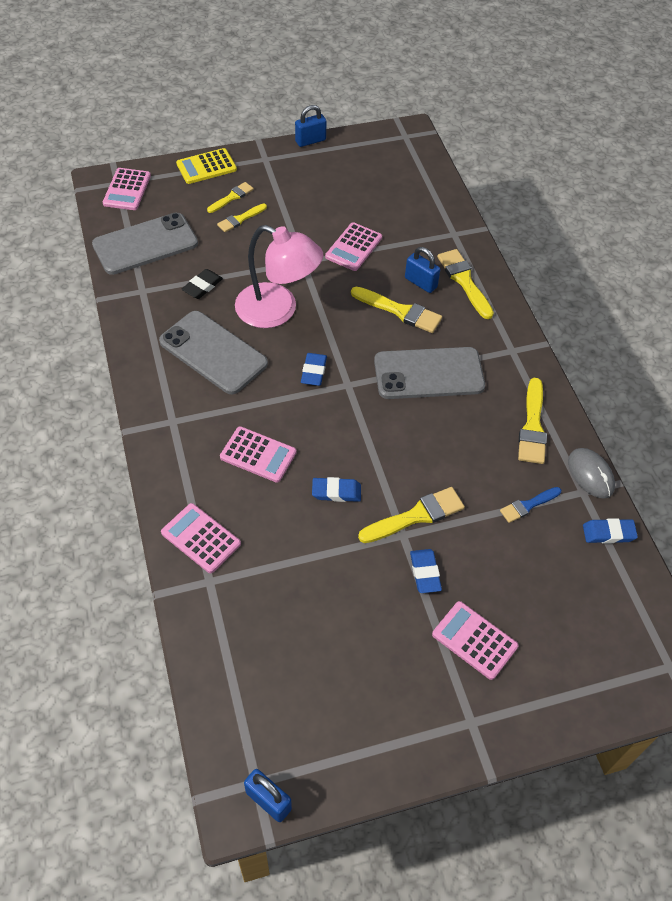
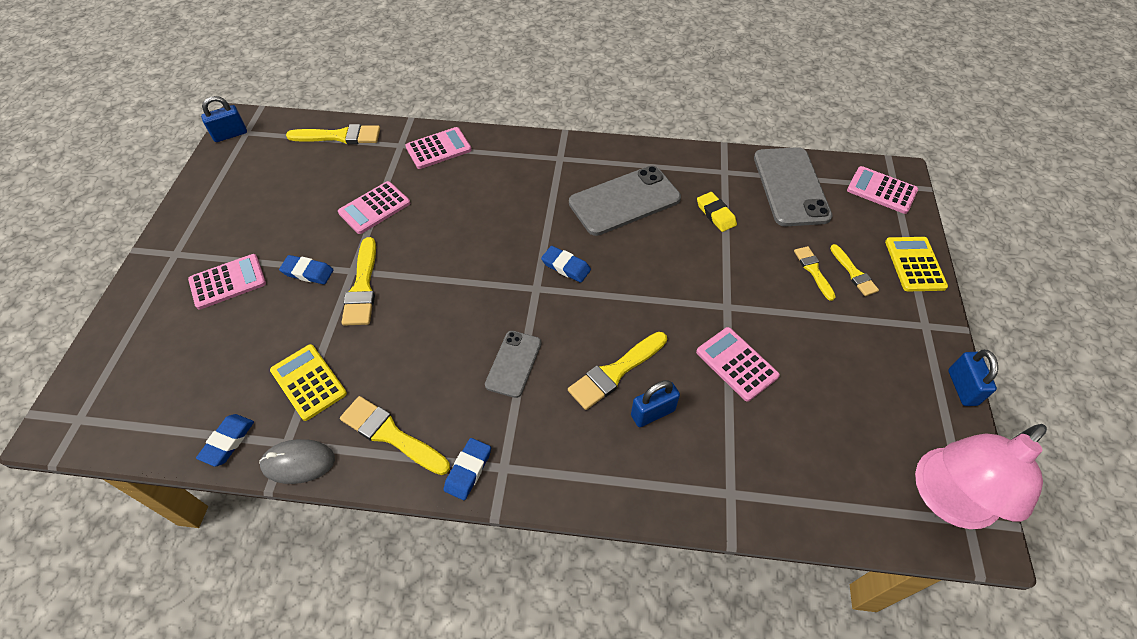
camera: 115 degrees right, 0 degrees up
black eraser [182,269,223,299] -> yellow eraser [697,192,737,232]
pink calculator [220,426,296,483] -> pink calculator moved to [338,181,410,234]
pink lamp [235,225,323,328] -> pink lamp moved to [915,424,1047,529]
blue eraser [312,477,361,502] -> blue eraser moved to [444,438,491,500]
grey phone [374,347,485,399] -> grey phone [485,331,542,398], size x0.57
yellow brush [437,249,494,319] -> yellow brush moved to [286,124,380,144]
blue brush [500,487,561,523] -> yellow calculator [270,344,347,421]

